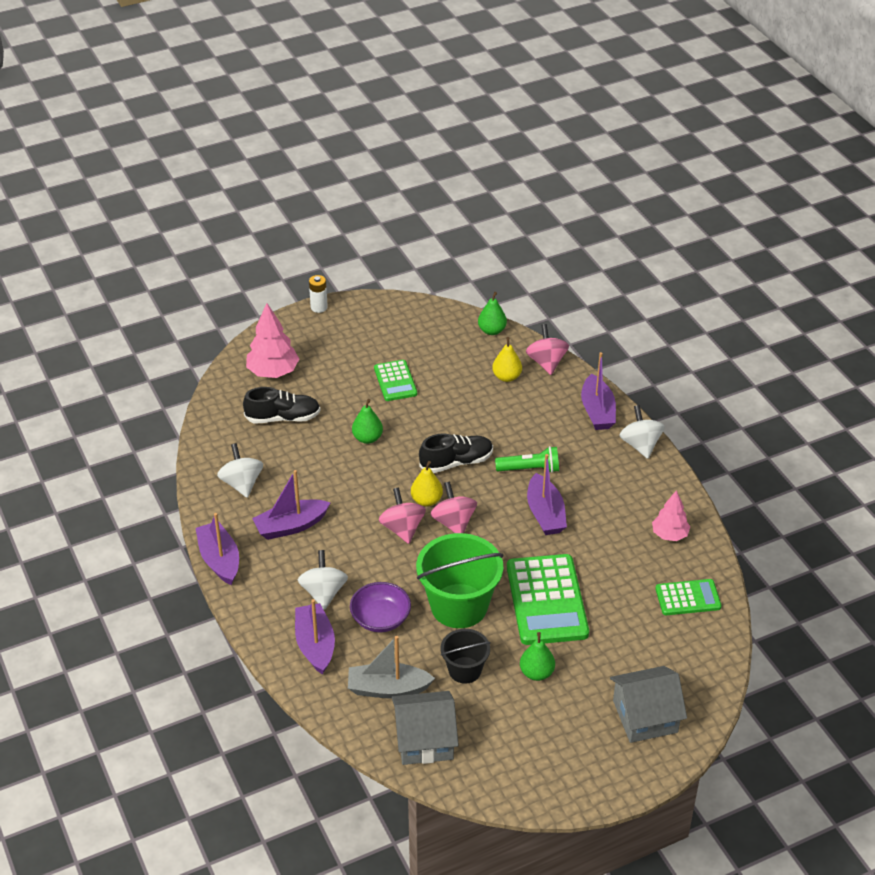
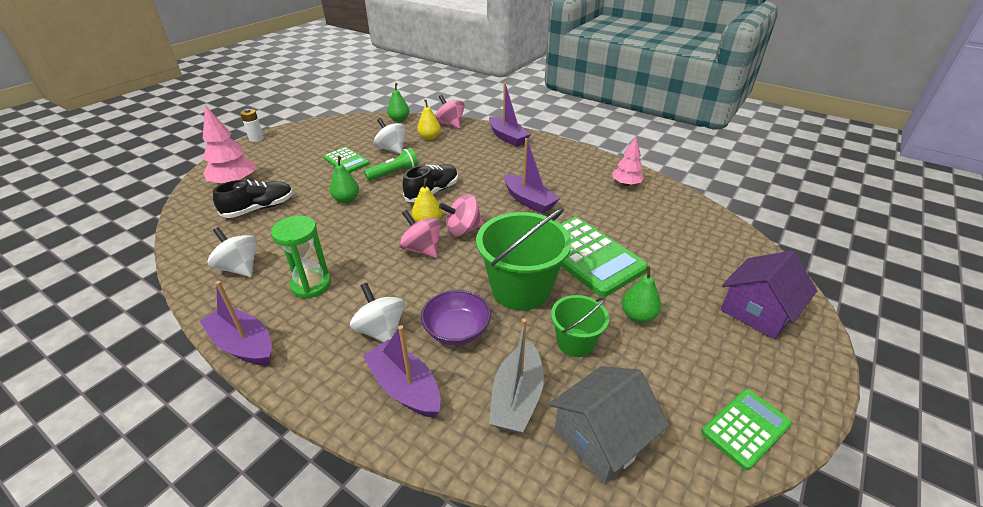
camera: 30 degrees left, 5 degrees down
purple boat [252,470,330,540] -> green hourglass [271,216,331,299]
grey boat [348,636,435,699] -> grey boat turned 45 degrees counterclockwise [489,318,544,433]
pink spinning top [430,482,477,533] -> pink spinning top turned 60 degrees counterclockwise [439,194,484,237]
black bucket [441,629,491,684] -> green bucket [551,295,609,357]
green flashlight [495,446,559,473] -> green flashlight moved to [364,148,418,181]
grey house [610,666,687,743] -> purple house [721,251,817,339]
white spinning top [619,405,665,459] -> white spinning top moved to [374,118,406,154]
green calculator [655,579,722,615] -> green calculator moved to [702,389,792,470]

